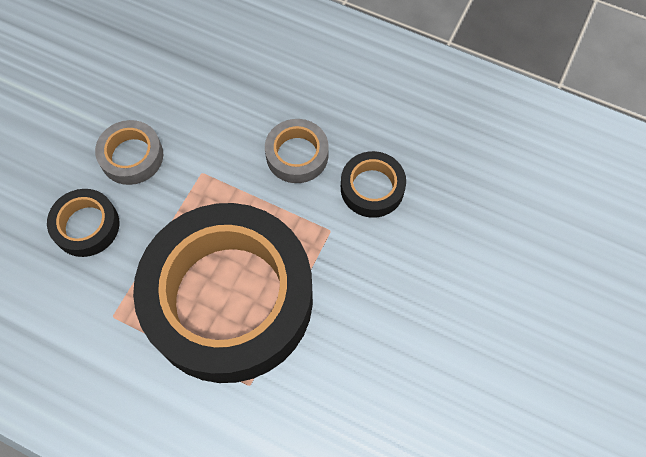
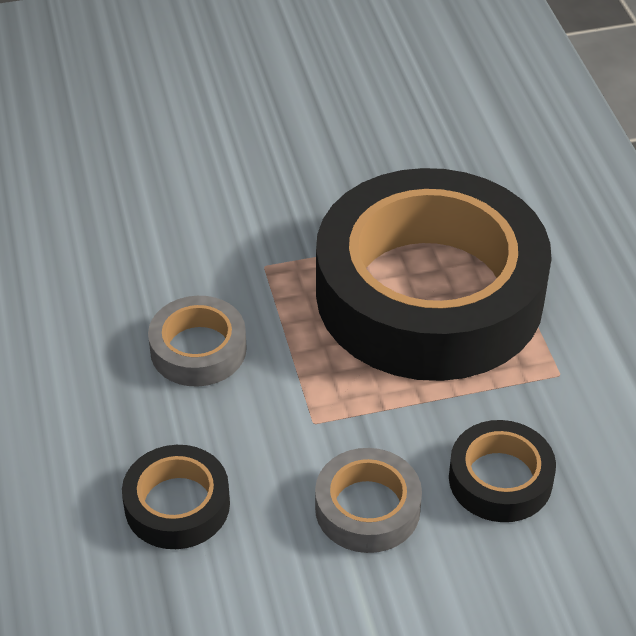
camera: 130 degrees left, 20 degrees down
black tape [341,151,406,218] -> black tape moved to [122,445,230,549]

